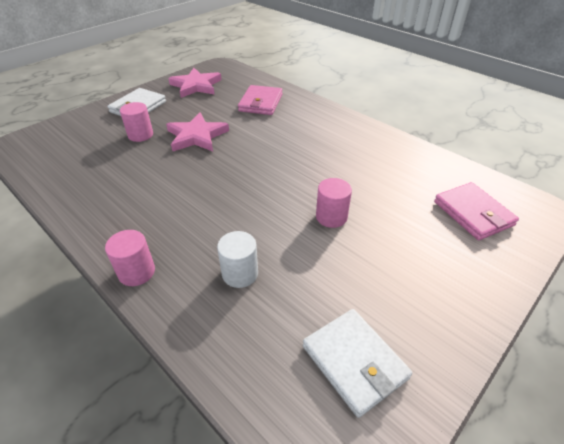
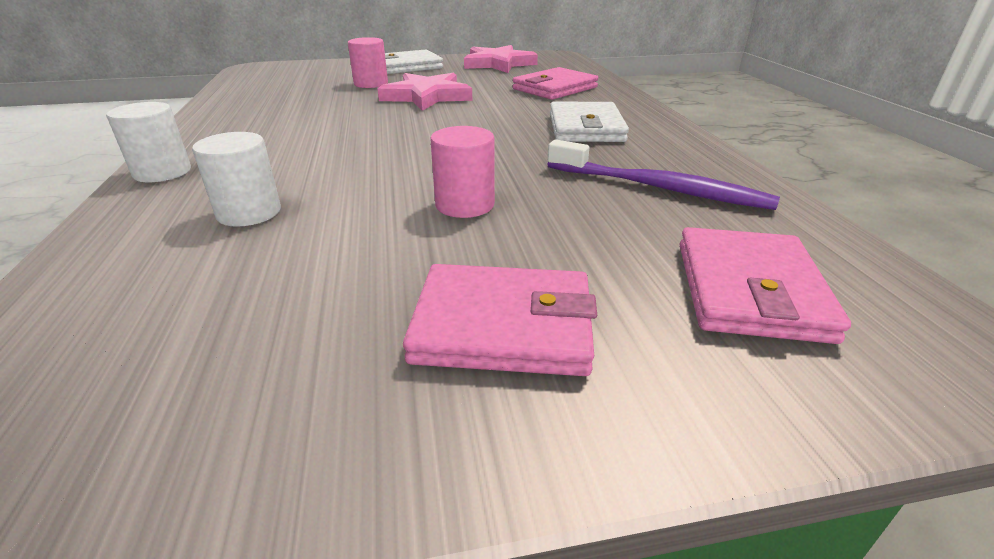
camera: 35 degrees right, 10 degrees down
pink cylinder [105,230,155,286] -> white cylinder [106,102,191,182]
white wallet [303,309,412,418] -> white wallet moved to [550,101,629,142]
none -> pink wallet [403,264,597,376]
none -> purple toothbrush [547,139,780,210]

